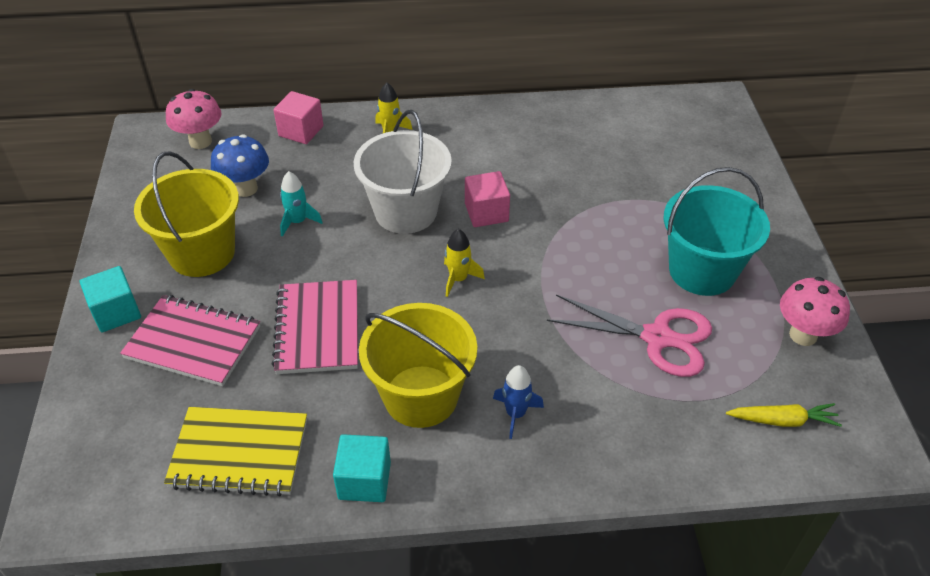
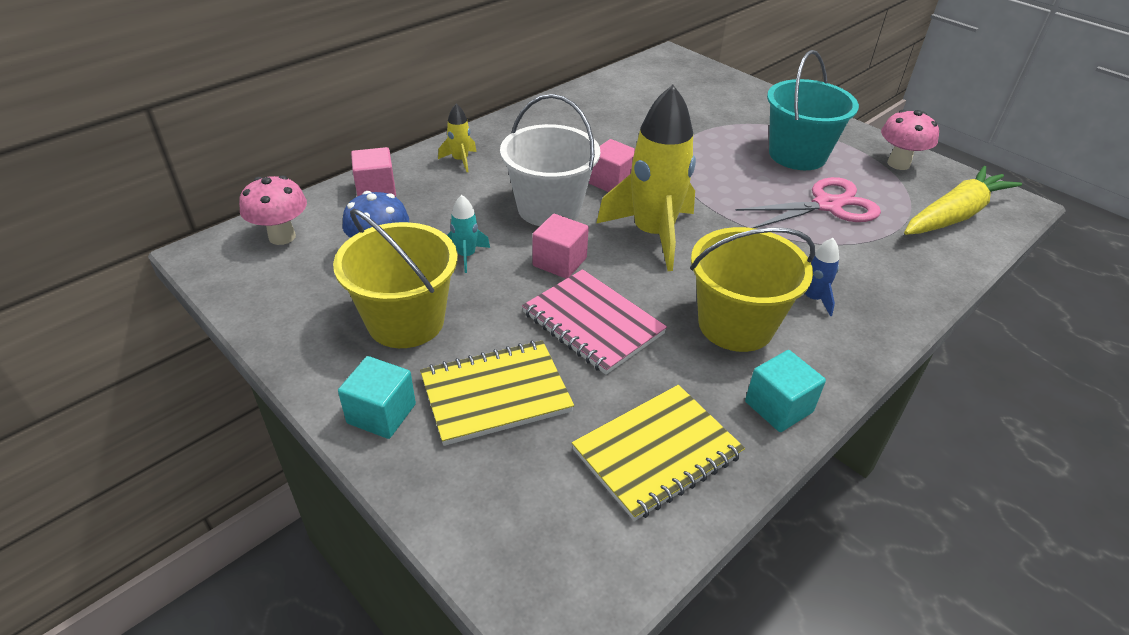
camera: 40 degrees left, 5 degrees down
pink notebook [120,295,260,386] -> yellow notebook [420,340,574,446]
yellow rocket [444,229,485,297] -> yellow rocket [596,85,696,271], size x2.29
yellow carrot [726,403,842,427] -> yellow carrot [904,166,1022,235], size x1.89
none -> pink cube [533,214,589,279]

